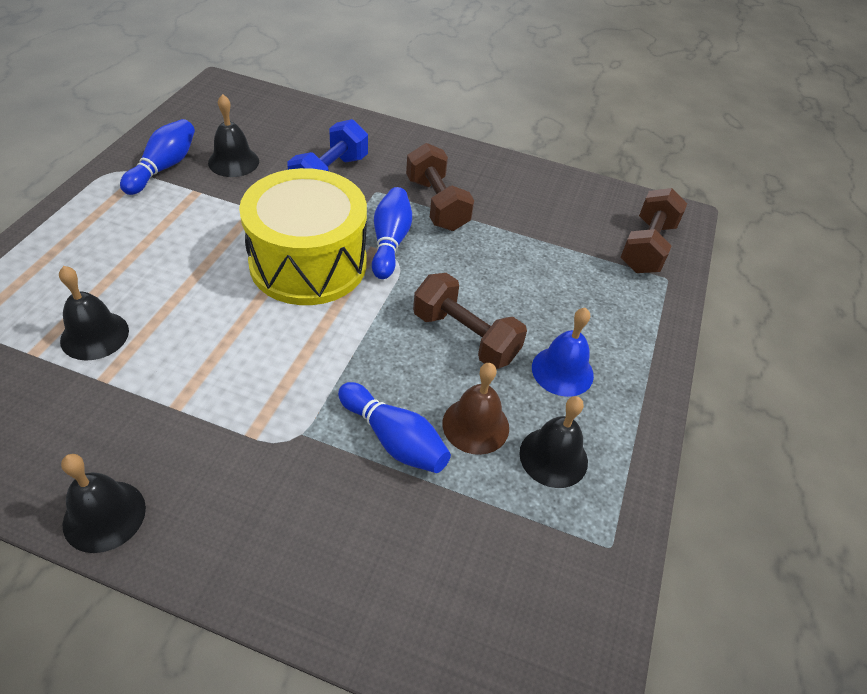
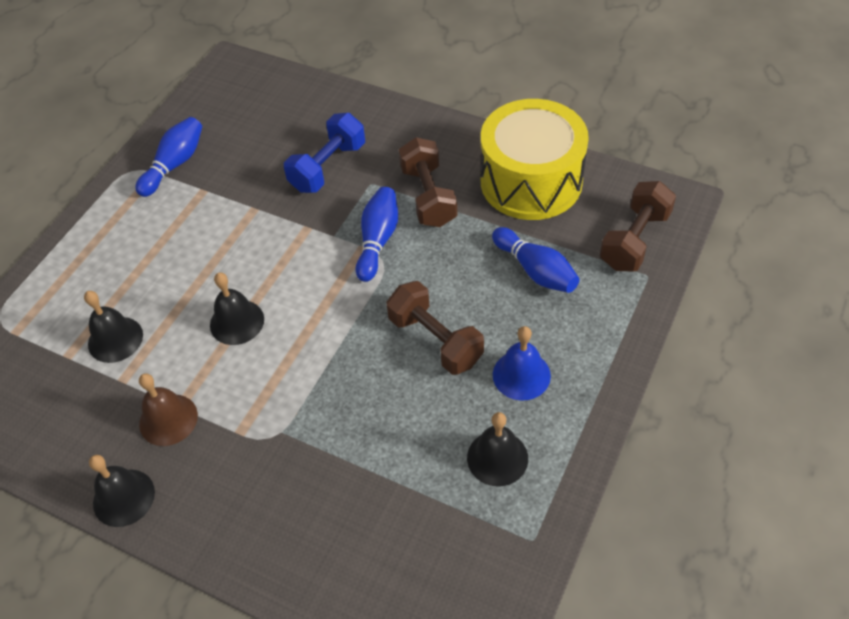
camera: 15 degrees right, 5 degrees up
black bell [208,94,259,177] -> black bell moved to [210,272,264,345]
yellow drum [239,168,367,305] -> yellow drum moved to [481,99,589,220]
blue bowling pin [338,382,451,473] -> blue bowling pin moved to [492,227,579,293]
brown bell [442,363,509,455] -> brown bell moved to [139,373,198,446]

